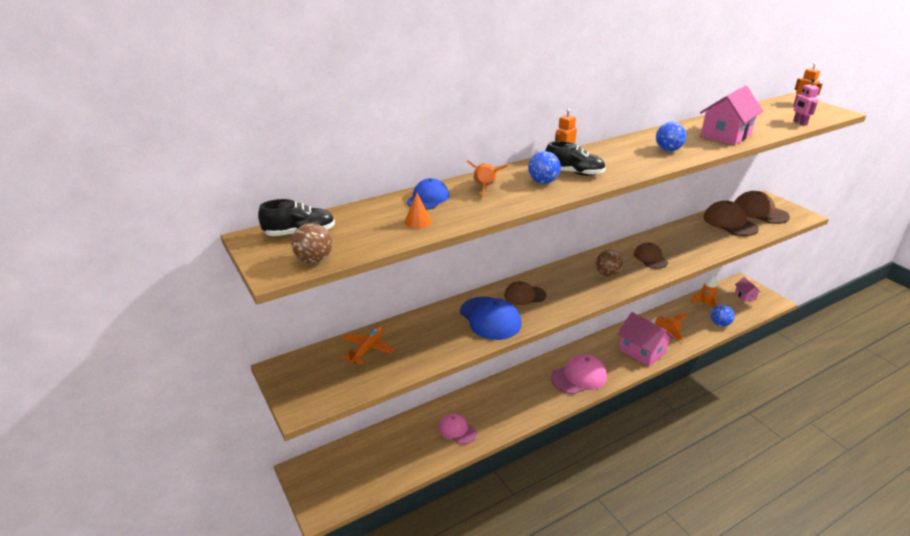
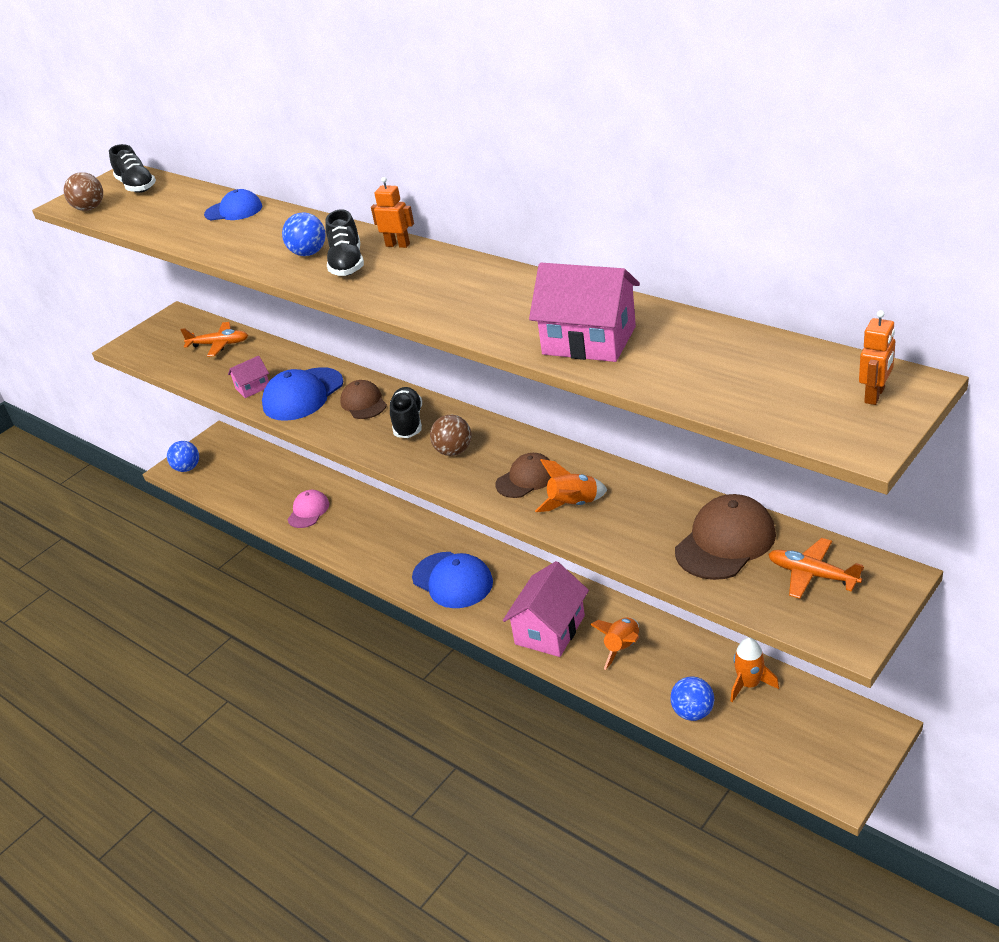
camera: 75 degrees right, 5 degrees up
orange cone [404,193,432,229] -> none
orange rocket [467,160,508,198] -> orange rocket moved to [535,459,607,512]
pink cap [551,354,607,394] -> blue cap [412,552,493,608]
blue ball [656,122,687,151] -> blue ball moved to [167,441,199,472]
brown cap [735,191,790,224] -> orange plane [768,538,864,599]
pink house [735,277,761,301] -> pink house moved to [228,356,269,398]
pink robot [793,79,819,126] -> none
none -> black shoe [390,387,422,438]

